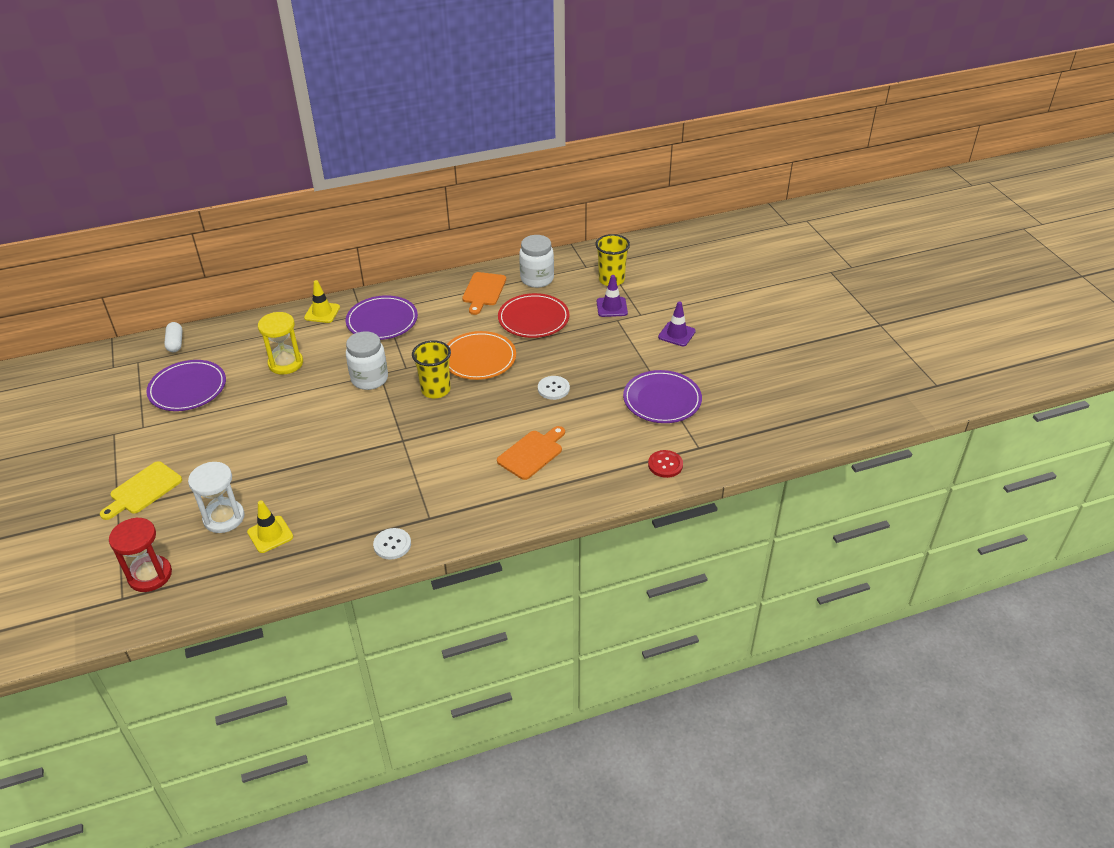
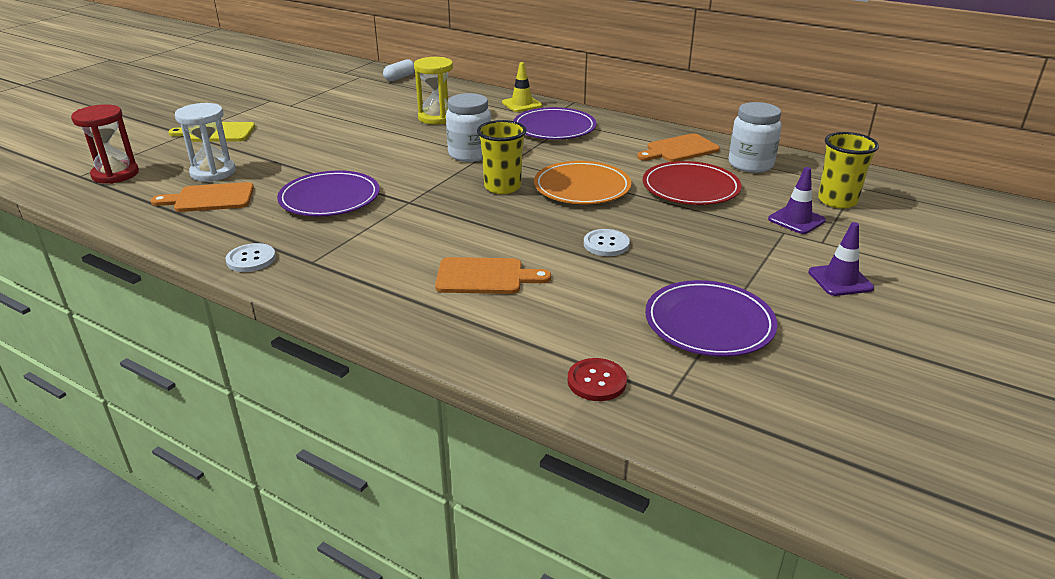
camera: 50 degrees right, 10 degrees down
purple plate [146,360,226,411] -> purple plate moved to [277,171,380,217]
yellow traffic cone [247,500,293,553] -> orange cutting board [151,182,254,212]

